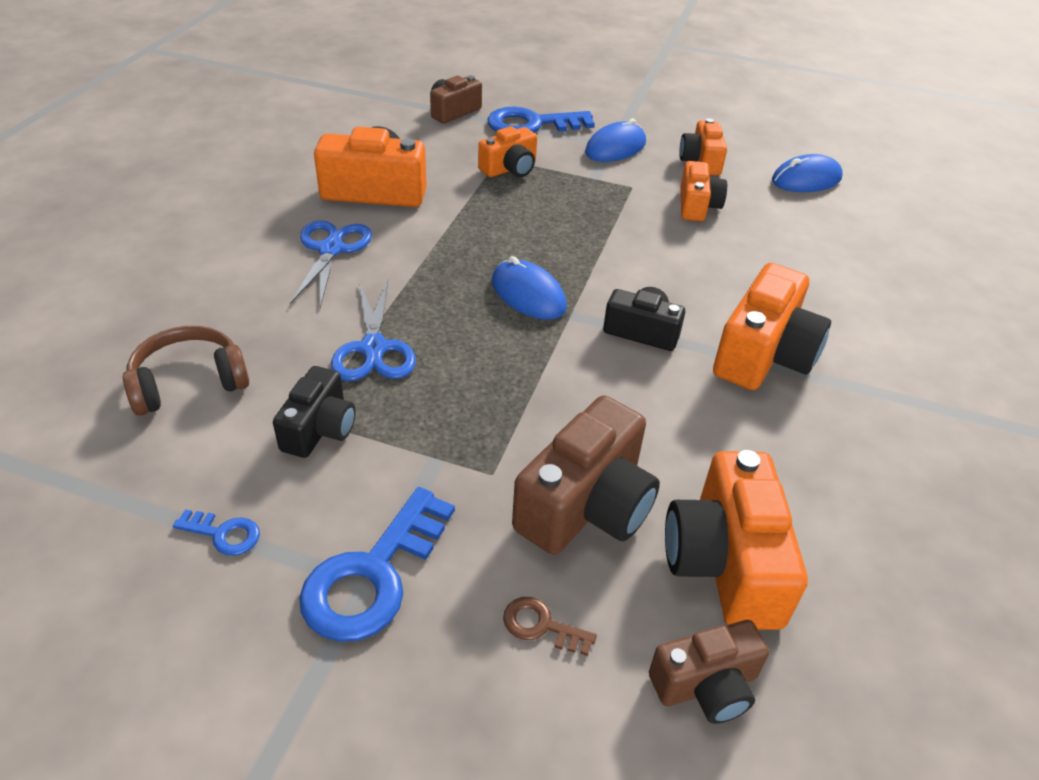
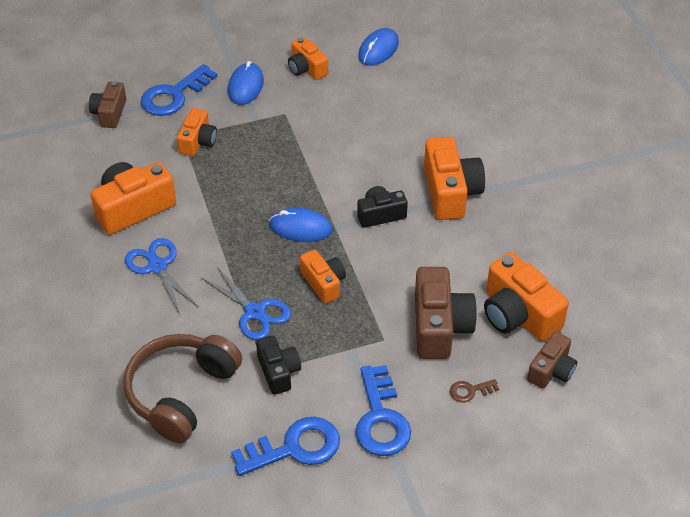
camera: 35 degrees left, 5 degrees up
brown headphones [123,326,249,416] -> brown headphones [123,334,242,443], size x1.51
blue key [173,509,260,556] -> blue key [231,416,340,476], size x2.12
orange camera [680,161,727,221] -> orange camera moved to [300,250,346,304]

